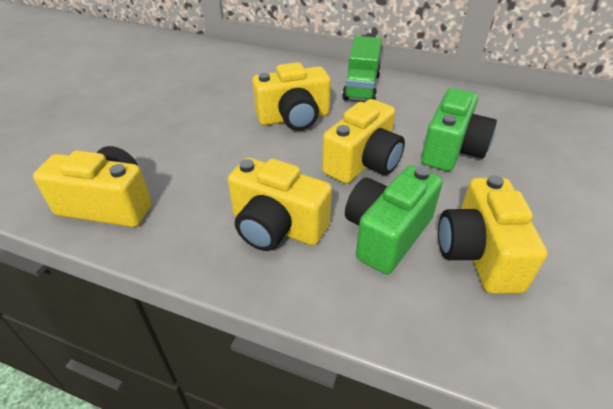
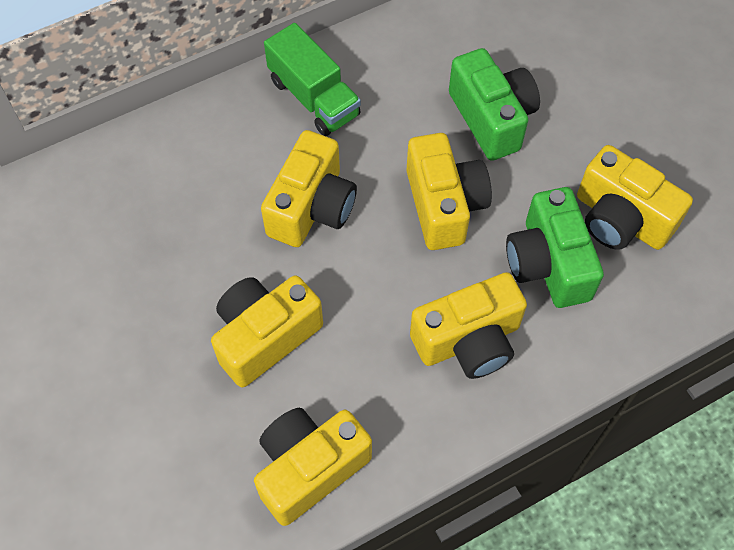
camera: 50 degrees left, 20 degrees up
none -> yellow camera [211,275,323,388]

